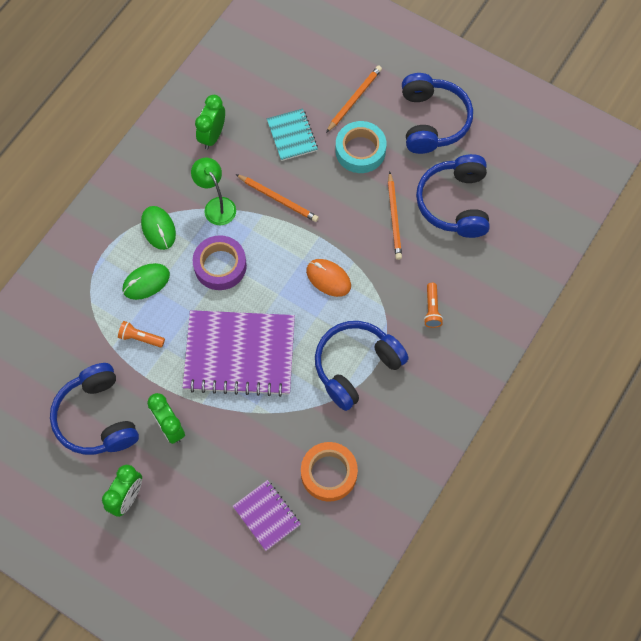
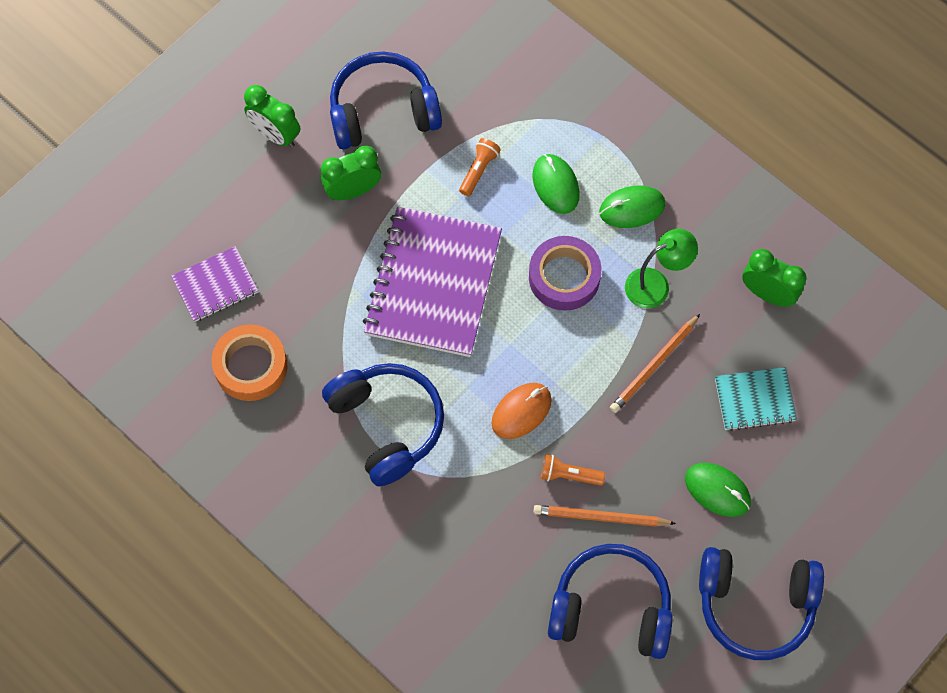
camera: 100 degrees right, 0 degrees up
orange pencil [326,66,382,133] -> none
turquoise tape [336,121,386,173] -> green mouse [685,463,751,517]
orange flashlight [424,283,443,328] -> orange flashlight moved to [541,455,605,486]

